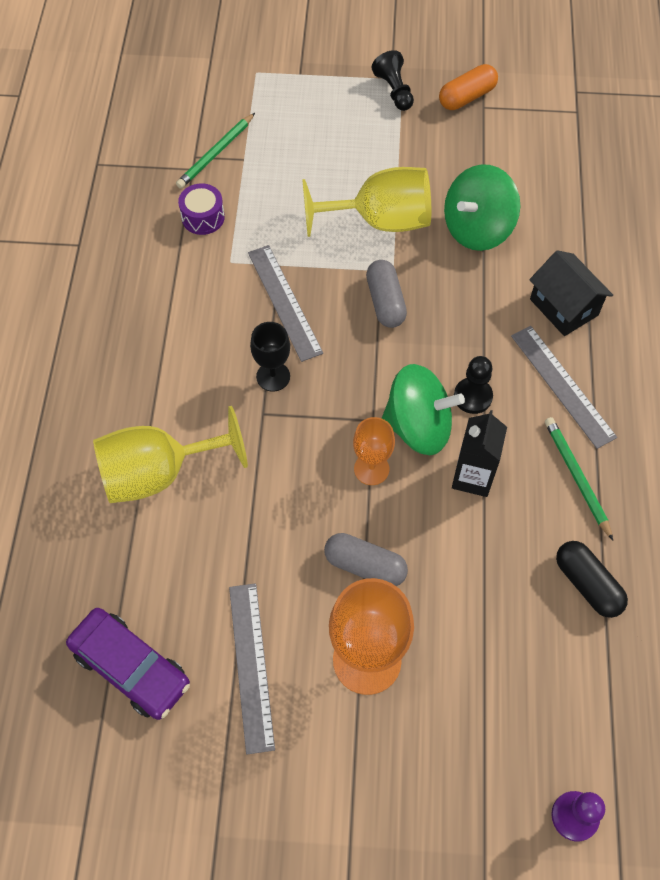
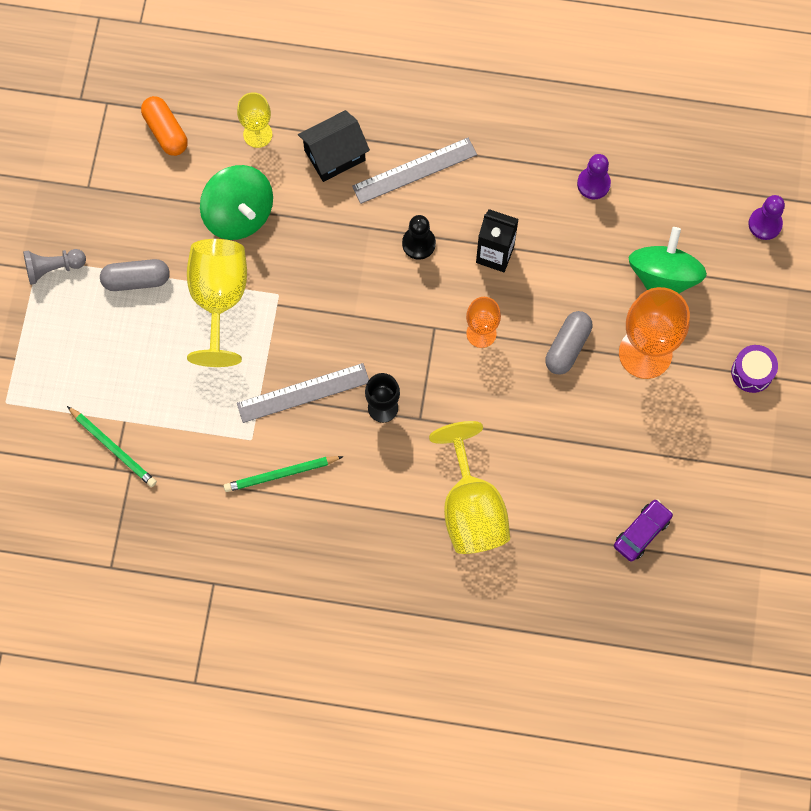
camera: 85 degrees left, 10 degrees up
purple car [66,608,190,720] -> purple car [614,499,673,562], size x0.65
purple drum [178,183,225,235] -> purple drum moved to [731,345,778,393]
grey ruler [229,583,275,755] -> none
grey capsule [366,260,407,328] -> grey capsule moved to [100,259,170,291]
black pawn [371,50,414,111] -> grey pawn [23,249,86,285]
green spinning top [382,364,465,455] -> green spinning top moved to [629,227,707,294]
orange capsule [439,64,498,110] -> orange capsule moved to [141,96,188,156]
green pencil [545,417,613,540] -> green pencil moved to [224,456,343,492]
black capsule [556,541,628,618] -> purple pawn [577,154,611,199]
none -> yellow goblet [237,92,272,148]

